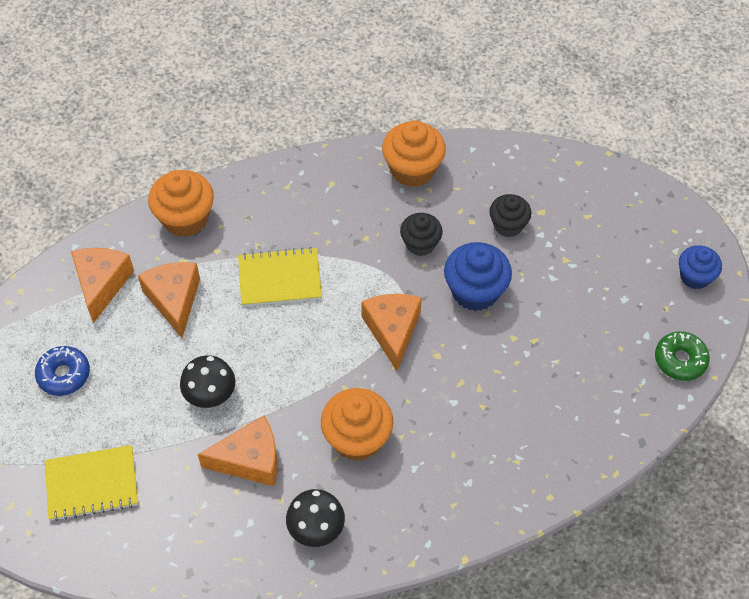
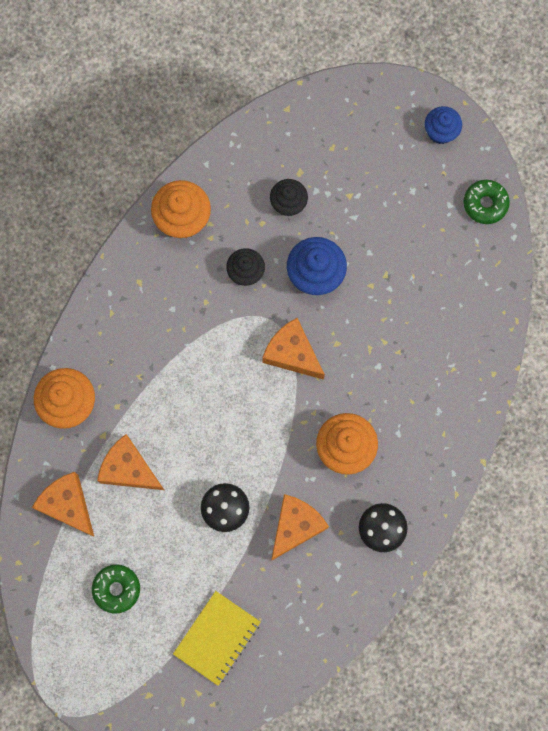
camera: 45 degrees left, 20 degrees up
blue donut [35,346,90,396] -> green donut [92,565,140,613]
yellow notebook [238,247,322,307] -> none

